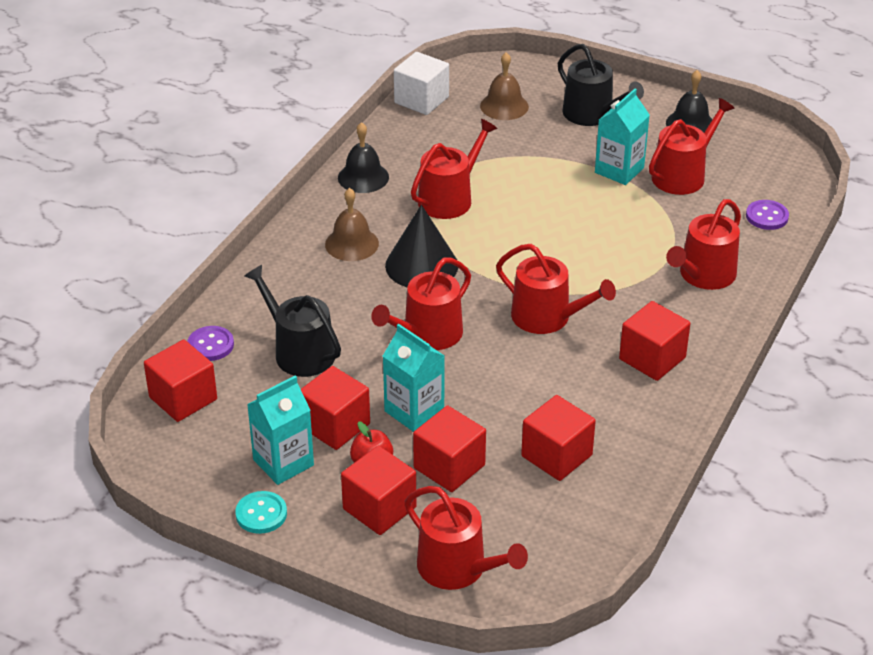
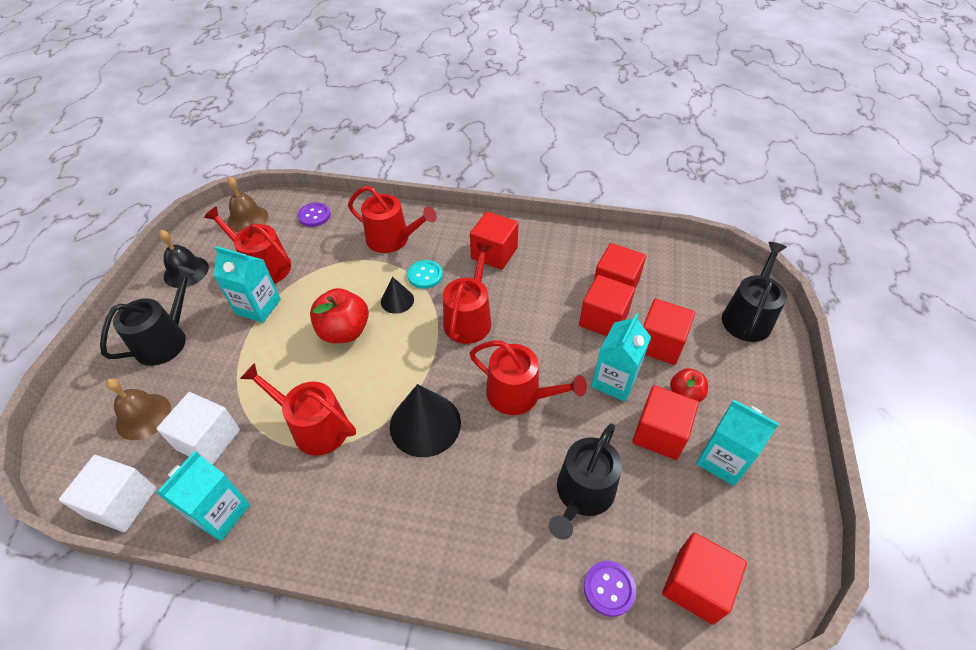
camera: 105 degrees left, 10 degrees up
turquoise button [235,491,287,534] -> turquoise button moved to [407,260,443,289]
brown bell [325,188,379,261] -> brown bell moved to [227,177,268,233]
black bell [338,122,389,193] -> none
red cube [341,446,417,535] -> red cube moved to [579,275,635,336]
red watering can [405,486,528,590] -> black watering can [722,242,787,342]
none -> white cube [156,392,240,465]
none -> turquoise carton [156,451,250,541]
none -> red apple [310,288,369,343]
none -> black cone [381,277,414,314]

